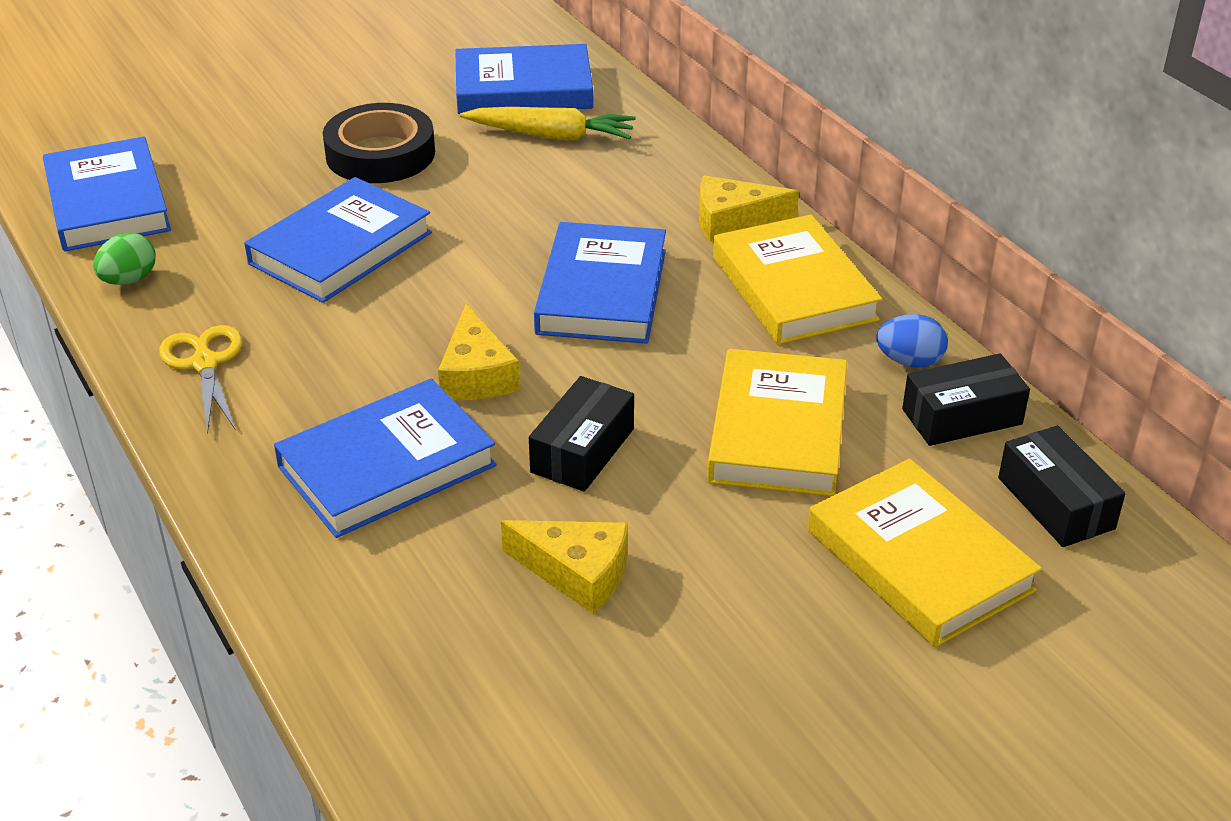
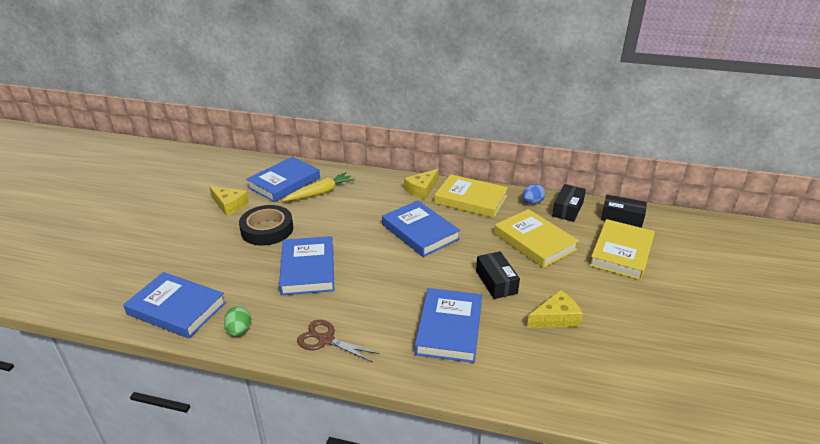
camera: 45 degrees left, 5 degrees down
yellow scissors [159,325,242,434] -> brown scissors [297,320,380,362]
yellow cheese [438,304,520,400] -> yellow cheese moved to [209,186,249,216]
yellow book [808,459,1042,647] -> yellow book turned 75 degrees counterclockwise [589,219,655,280]

